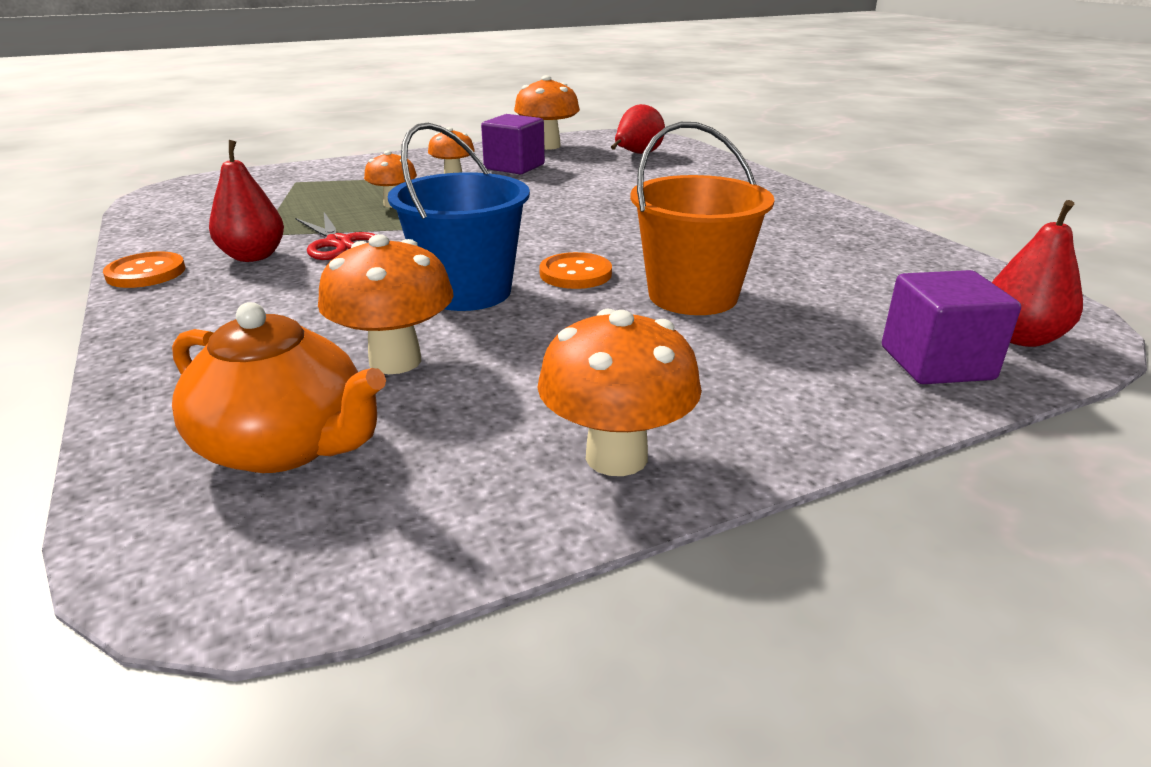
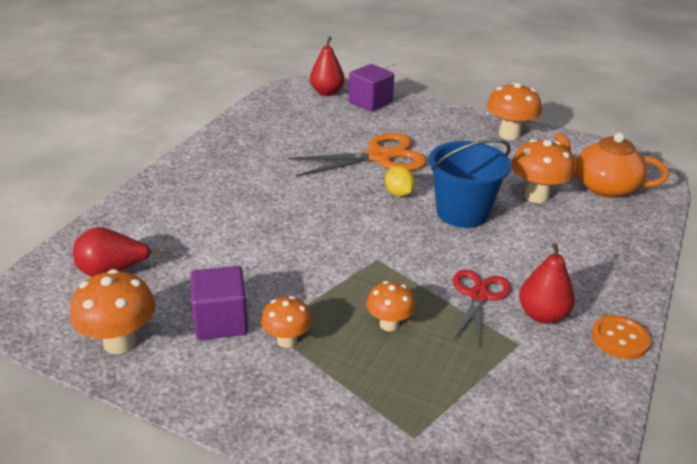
camera: 130 degrees left, 5 degrees up
orange teapot [172,302,386,473] -> orange teapot turned 60 degrees counterclockwise [554,133,669,198]
orange button [539,252,612,289] -> yellow lemon [385,166,415,197]
orange bucket [630,122,775,315] -> orange scissors [288,133,427,177]

